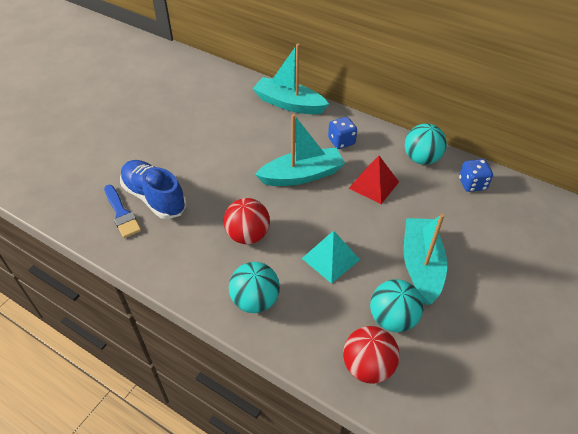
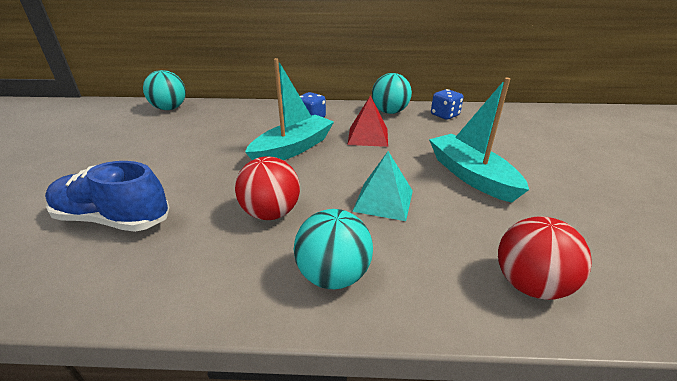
camera: 30 degrees left, 15 degrees down
blue brush [104,185,141,238] -> none
turquoise boat [253,44,329,114] -> none
turquoise ball [370,279,424,332] -> turquoise ball moved to [143,70,186,110]

